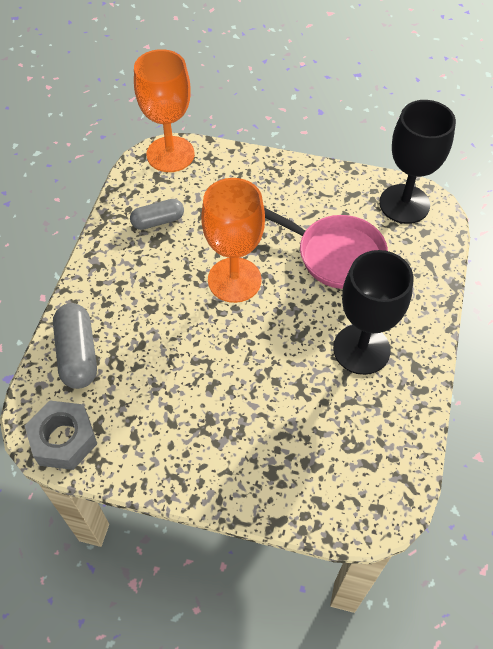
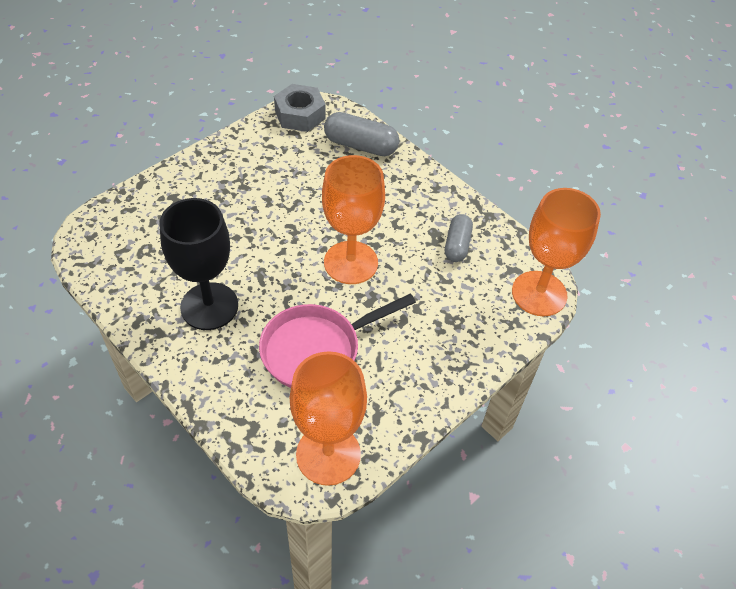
camera: 120 degrees right, 5 degrees down
black goblet [379,100,456,224] -> orange goblet [290,351,367,486]

